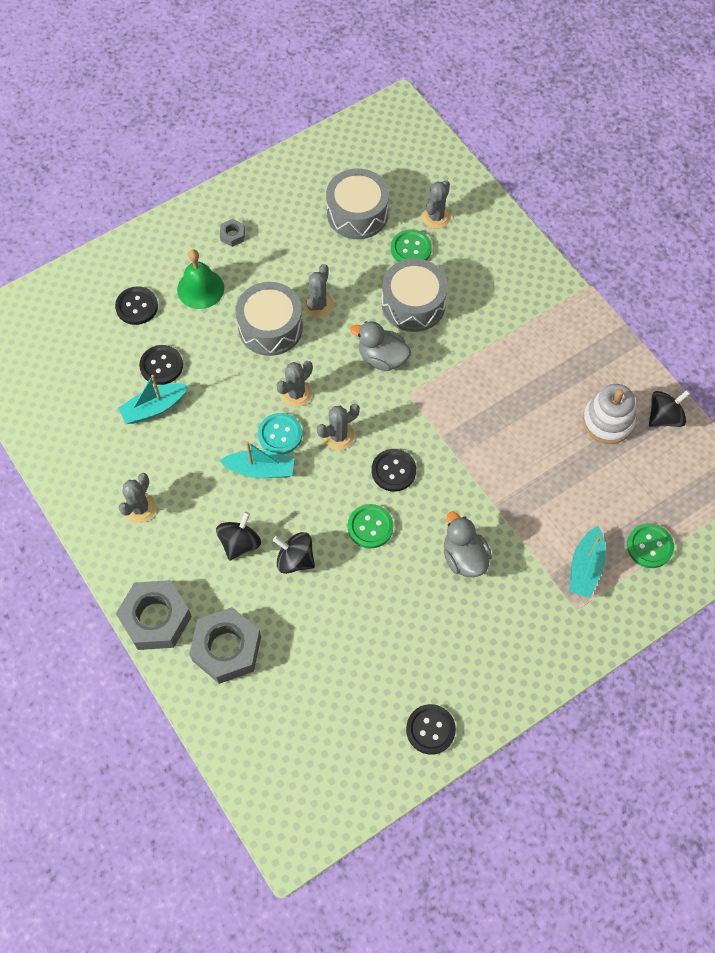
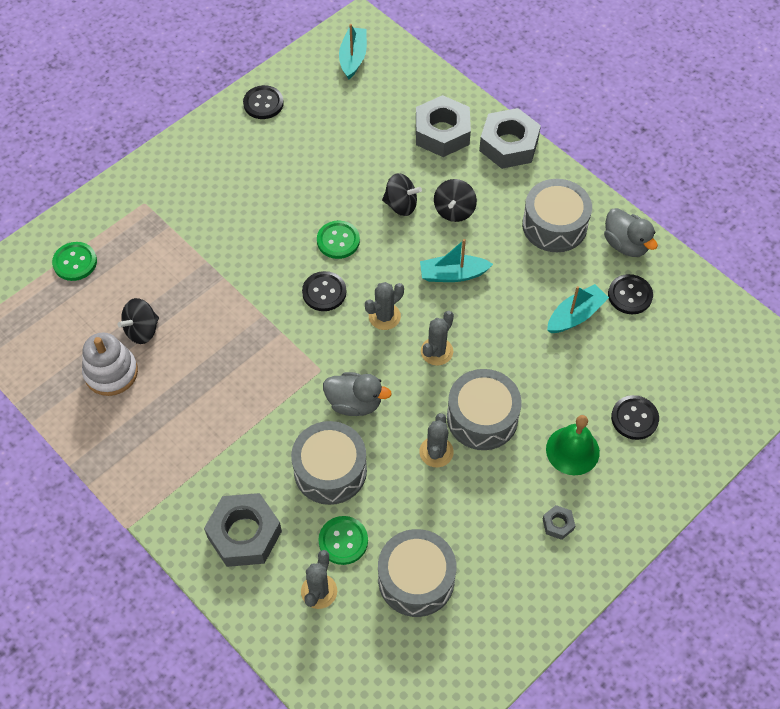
camera: 170 degrees right, 5 degrees down
grey cactus [119,473,156,523] -> grey drum [522,179,592,252]
black button [139,345,183,385] -> black button moved to [608,274,653,314]
turquoise button [258,413,302,454] -> none
grey duck [444,511,492,577] -> grey duck moved to [604,208,658,257]
turquoise boat [569,526,606,598] -> turquoise boat moved to [339,24,367,79]
black spinning top [649,390,690,427] -> black spinning top moved to [118,298,159,344]
none -> grey nut [204,493,282,567]

